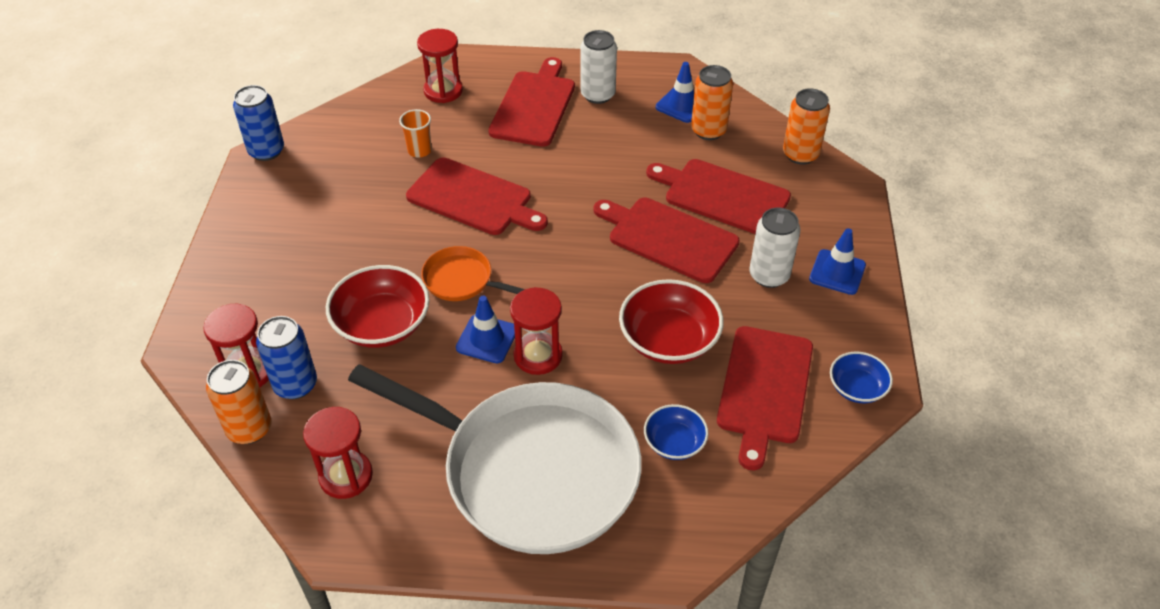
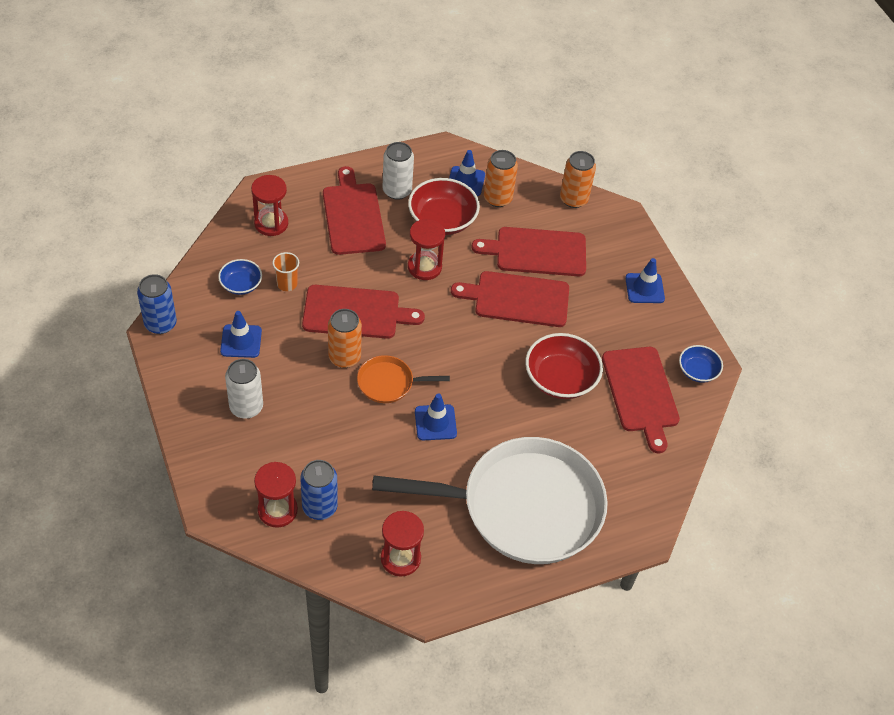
camera: 30 degrees left, 5 degrees up
orange can [206,360,272,444] -> orange can moved to [328,309,362,368]
red bowl [326,265,429,348] -> red bowl moved to [408,178,480,235]
red hourglass [510,287,563,375] -> red hourglass moved to [408,219,445,280]
blue bowl [644,404,708,460] -> blue bowl moved to [218,259,262,295]
white can [749,207,800,288] -> white can moved to [225,359,263,419]
none -> blue traffic cone [220,311,262,358]

